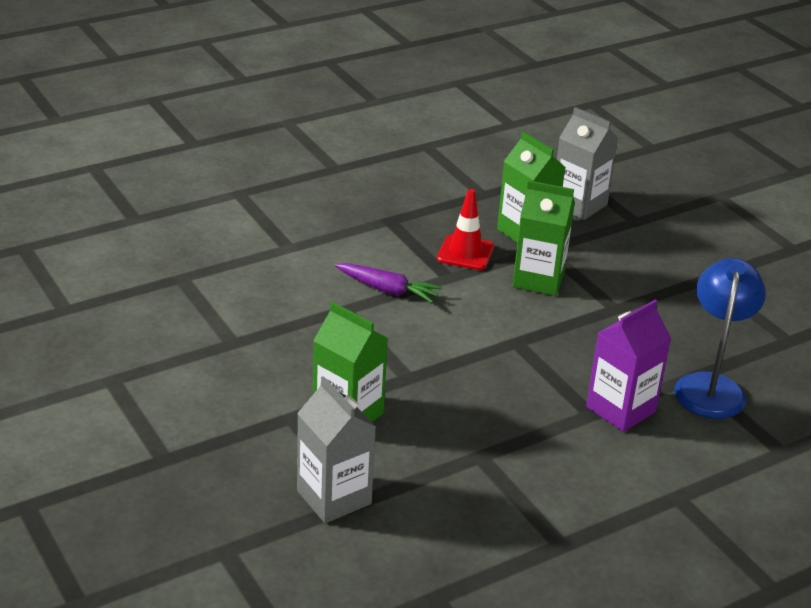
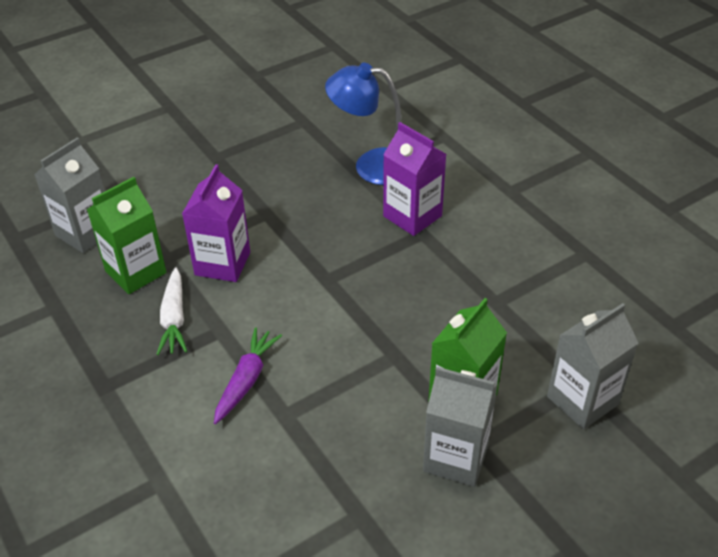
camera: 90 degrees left, 10 degrees up
red traffic cone [437,189,494,270] -> white carrot [157,267,187,355]
green carton [512,180,575,296] -> purple carton [182,164,250,282]
none -> grey carton [423,367,498,487]

